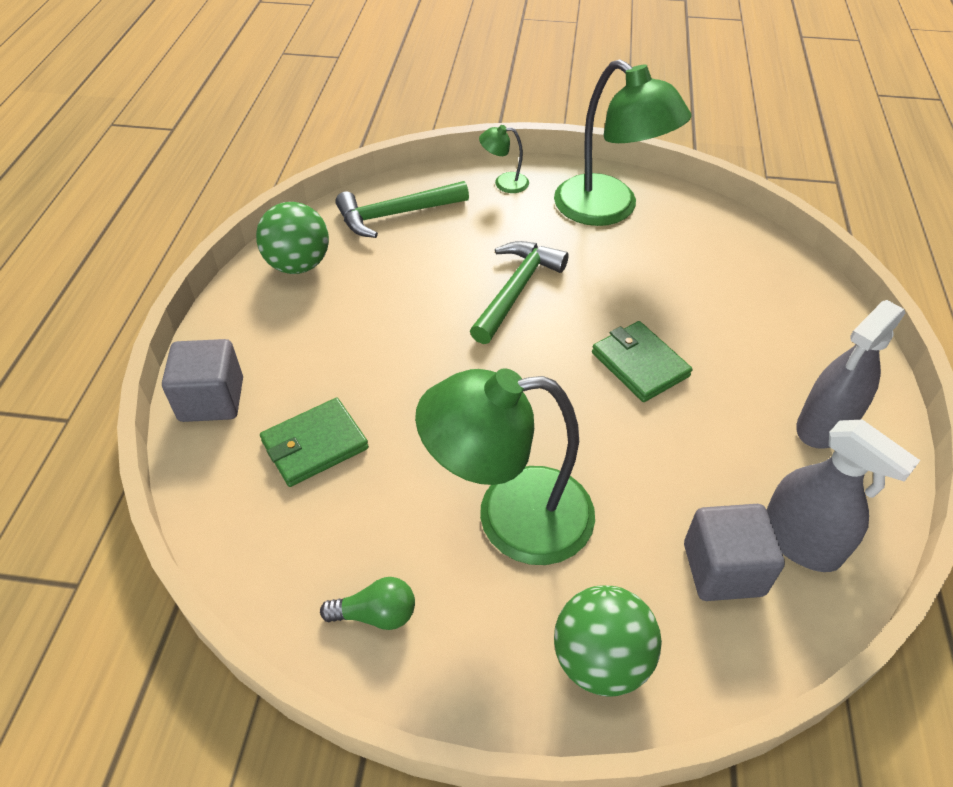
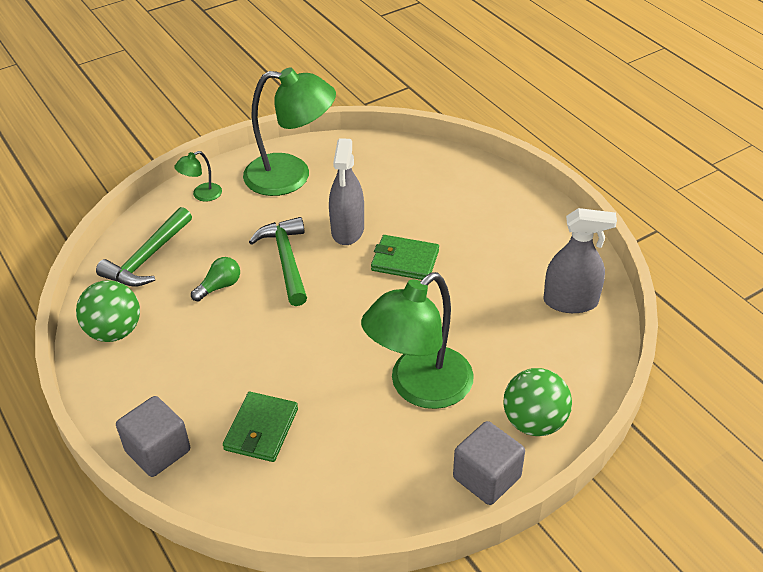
camera: 40 degrees left, 5 degrees down
green light bulb [320,577,415,630] -> green light bulb moved to [191,257,240,302]
grey cube [684,504,785,601] -> grey cube moved to [453,421,525,505]
grey spray bottle [796,300,905,449] -> grey spray bottle moved to [329,138,364,245]

